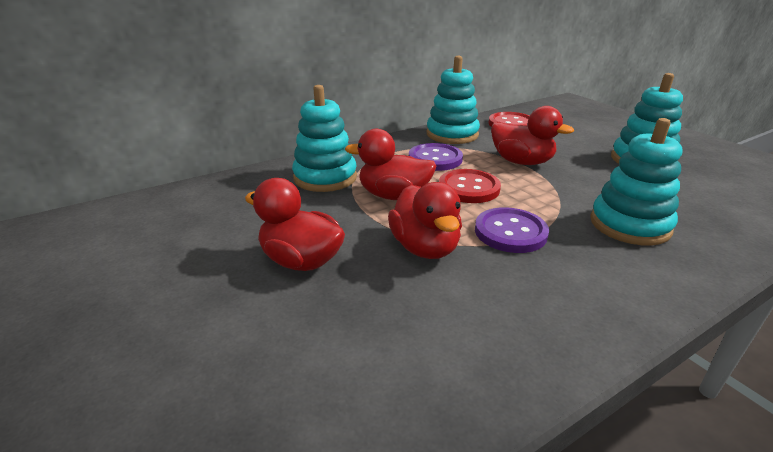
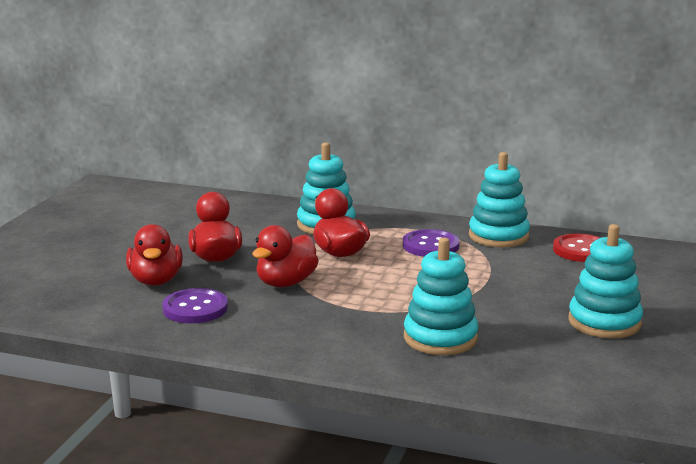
camera: 50 degrees right, 10 degrees down
red button [439,169,501,203] -> none
purple button [475,207,549,253] -> purple button moved to [162,288,228,323]
red duck [491,106,574,165] -> red duck moved to [126,224,183,286]

